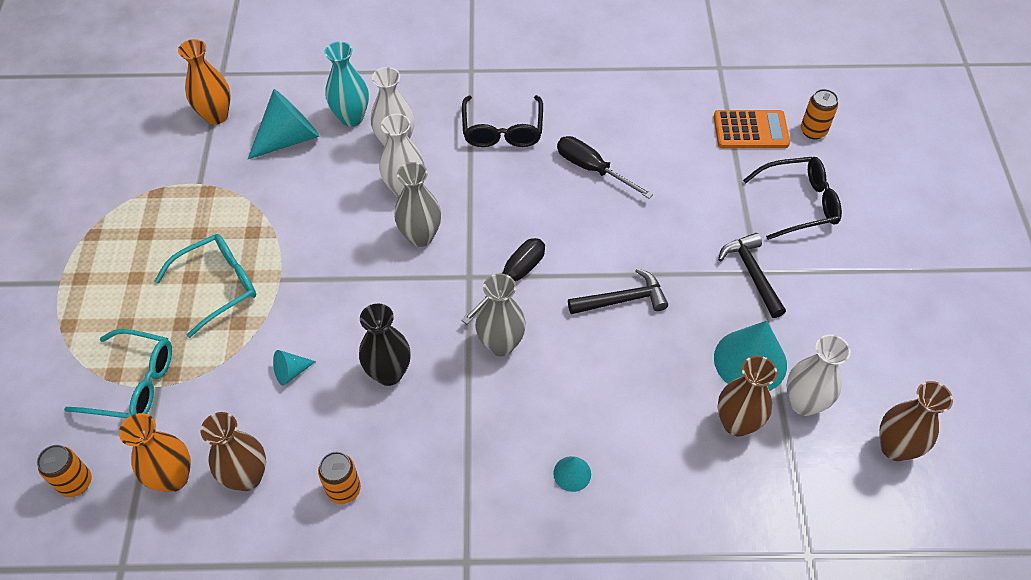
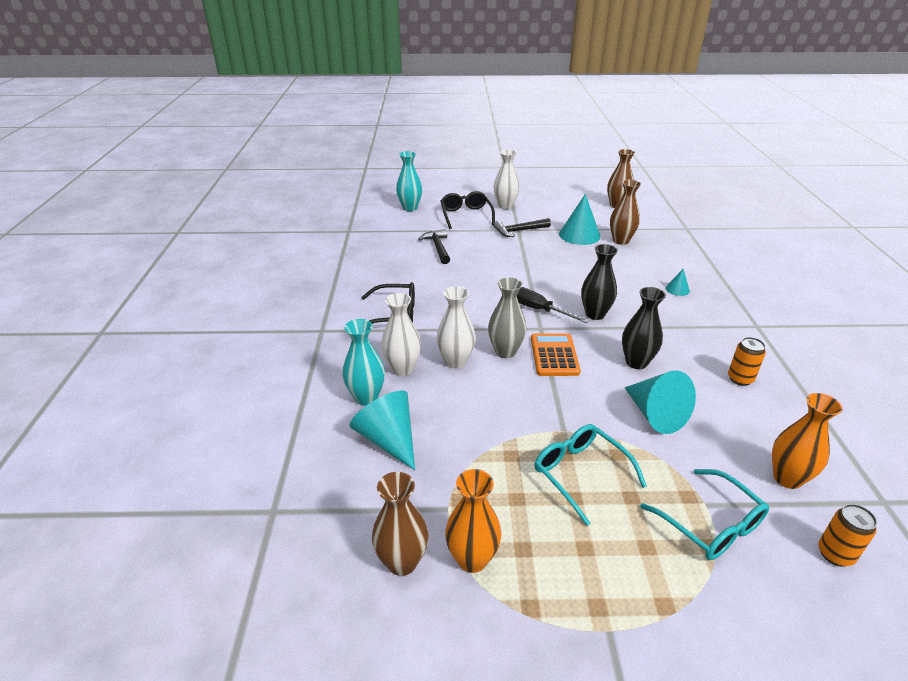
camera: 90 degrees left, 20 degrees down
turquoise glasses [64,329,172,418] -> turquoise glasses turned 135 degrees clockwise [640,469,769,560]
orange vase [178,39,231,125] -> orange vase moved to [445,469,501,573]
brown vase [201,412,266,491] -> brown vase moved to [372,472,429,576]
turquoise cone [273,350,316,386] -> turquoise cone [625,370,696,434], size x2.06
grey vase [475,273,526,356] -> black vase [581,244,618,320]
black screwdriver [557,136,653,199] -> none
black hammer [568,268,668,314] -> black hammer moved to [418,229,450,264]
orange calculator [714,110,790,148] -> orange calculator moved to [531,333,580,376]
white vase [786,334,851,416] -> white vase moved to [494,150,520,209]
orange can [801,89,838,140] -> turquoise vase [396,151,422,211]

